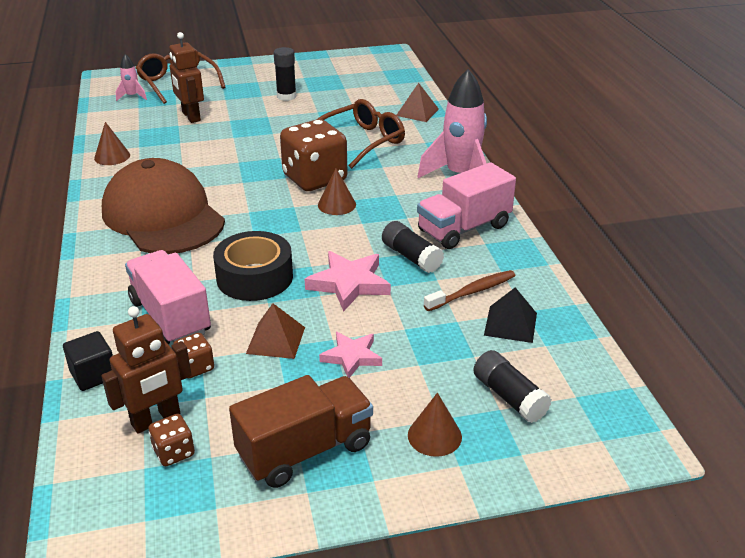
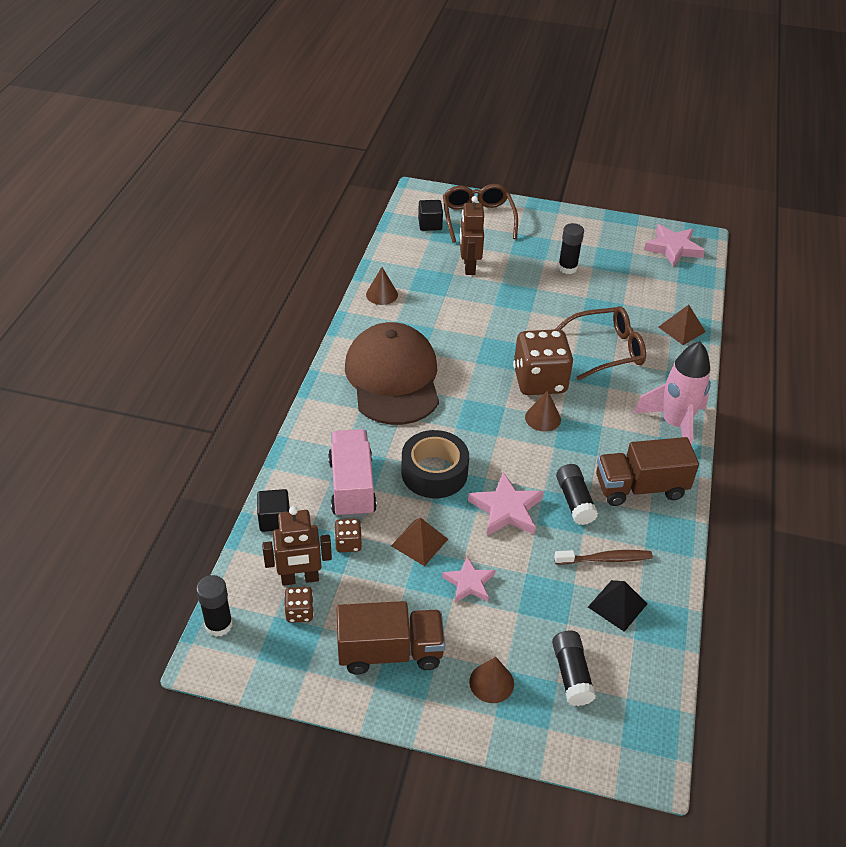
camera: 25 degrees right, 10 degrees up
pink rocket [116,54,147,101] -> black cube [418,200,443,231]
pink truck [417,162,516,249] -> brown truck [596,437,699,506]
none -> black glue stick [196,575,233,637]
none -> pink star [644,224,705,266]

